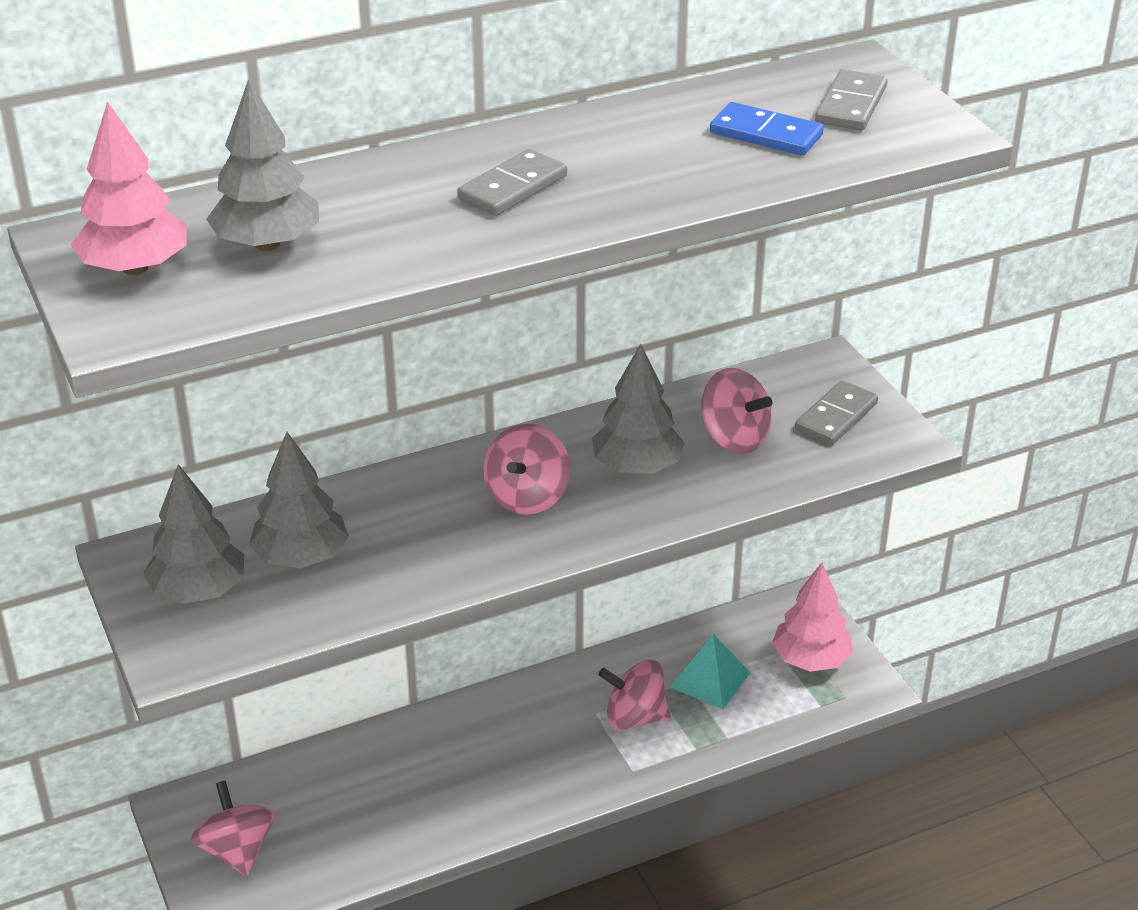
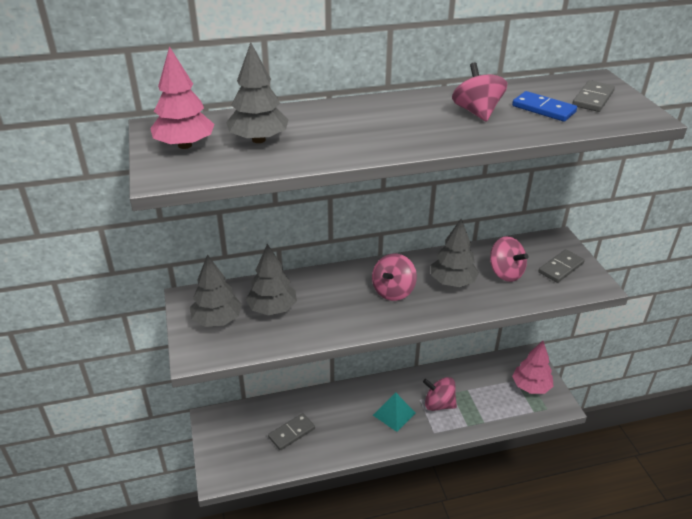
camera: 10 degrees right, 0 degrees up
pink spinning top [191,780,275,876] -> pink spinning top moved to [452,62,507,122]
grey domino [457,149,567,216] -> grey domino moved to [268,413,315,450]
turquoise pyramid [670,634,750,709] -> turquoise pyramid moved to [373,393,416,432]

